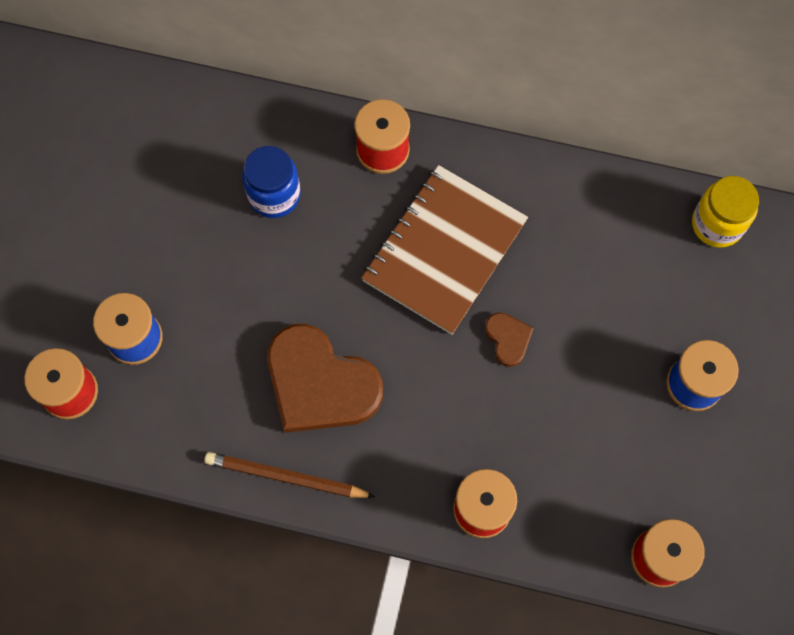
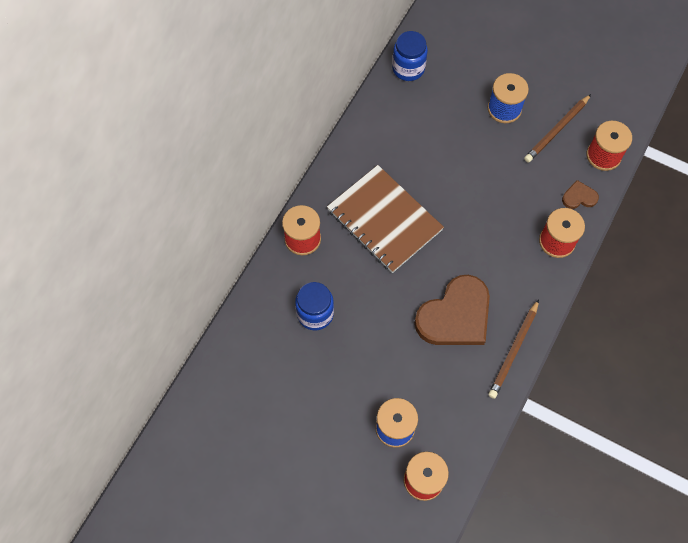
camera: 75 degrees left, 5 degrees down
brown heart [485,313,534,367] -> brown heart moved to [562,180,599,209]
yellow jar [692,176,759,248] -> blue jar [392,31,428,81]
none -> brown pencil [524,94,591,163]

